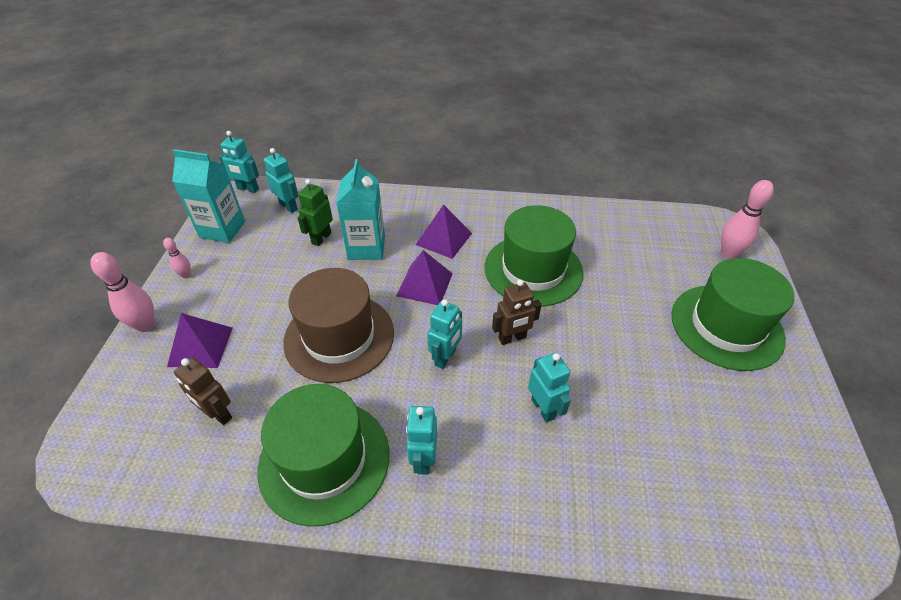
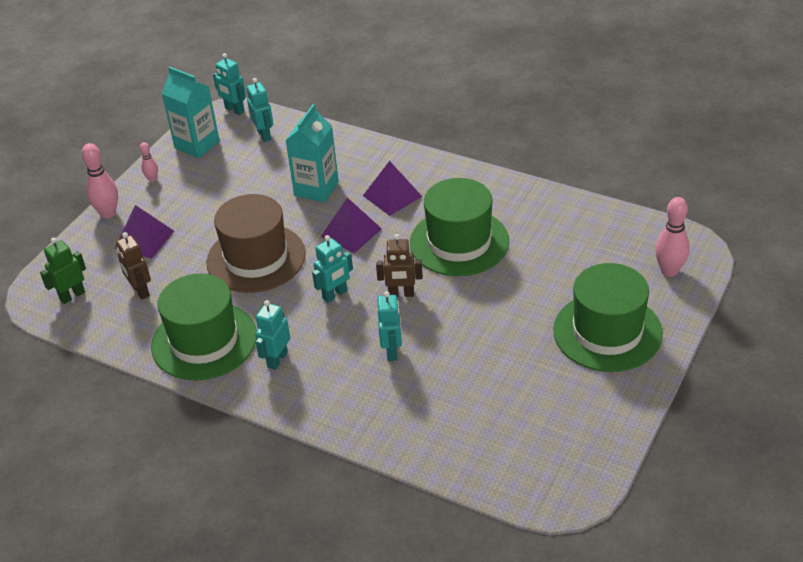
camera: 25 degrees right, 5 degrees down
green robot [297,179,333,246] -> green robot moved to [40,238,86,304]

